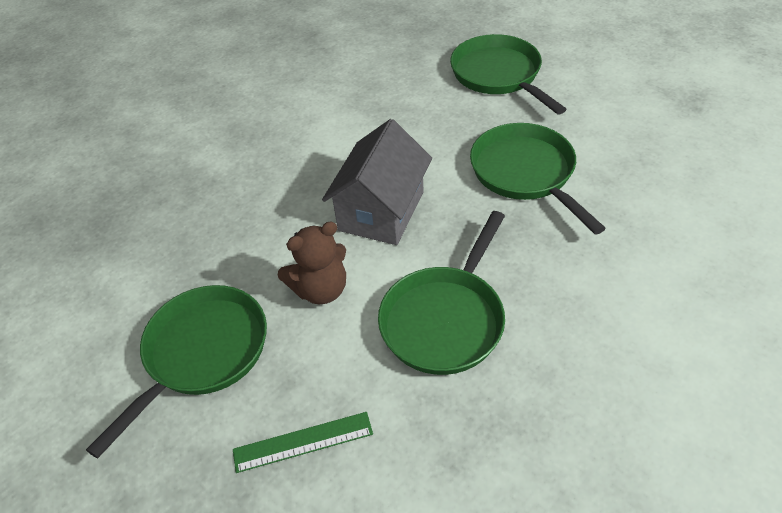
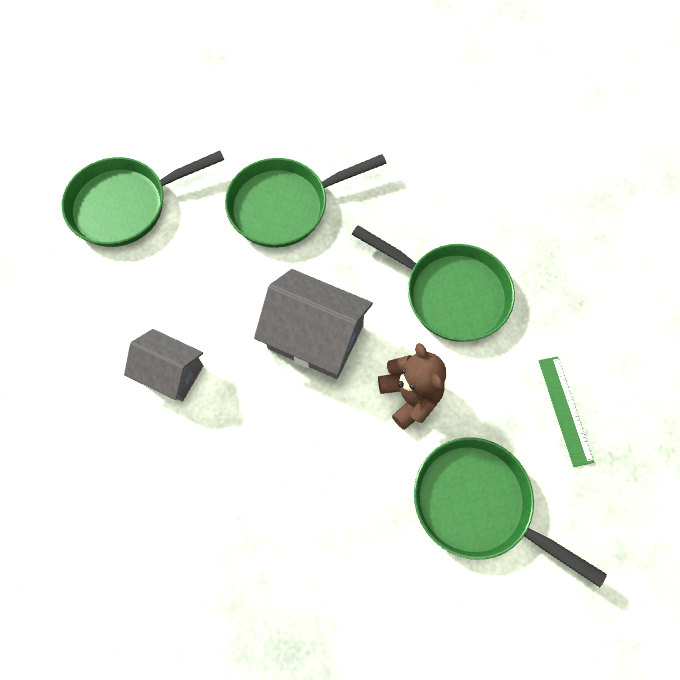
camera: 90 degrees left, 20 degrees up
none -> grey house [124,329,203,402]

